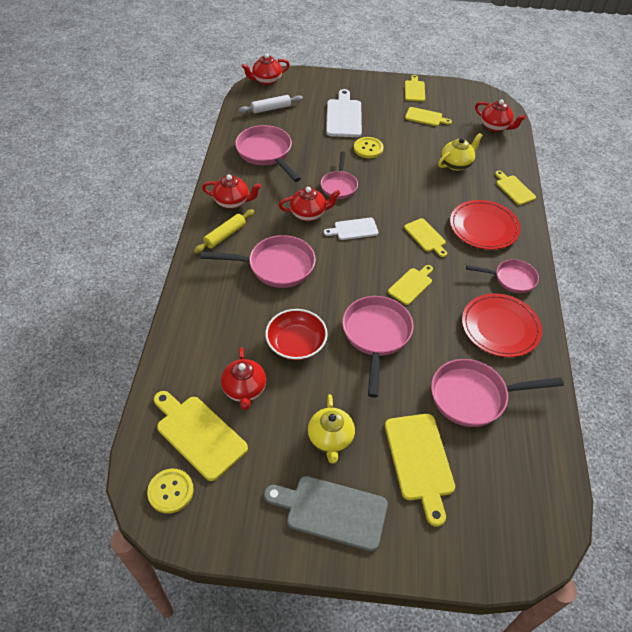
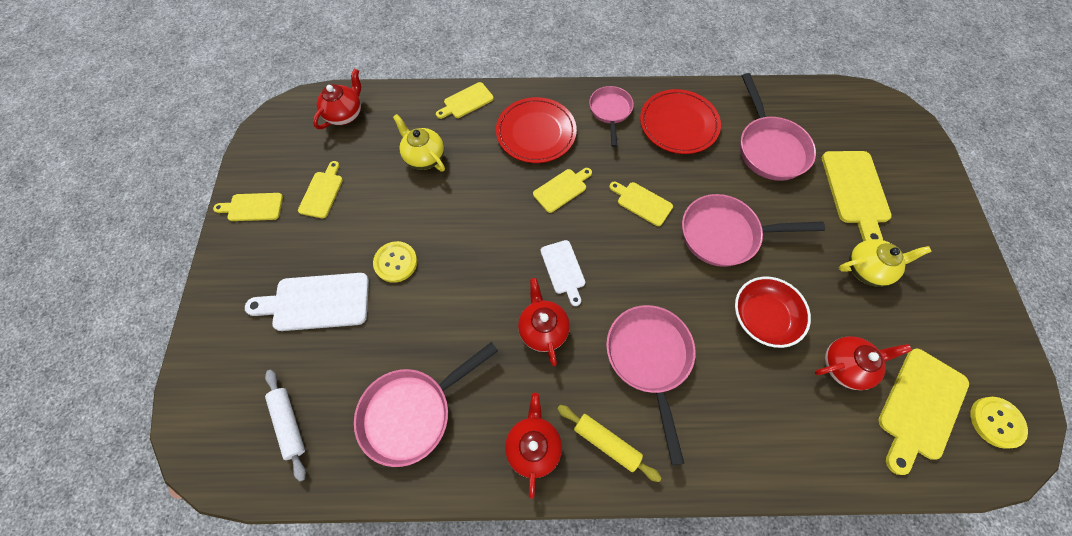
camera: 95 degrees left, 15 degrees up
red teapot [242,53,290,85] -> none
grey cutting board [264,476,388,551] -> none
pink pan [321,152,358,199] -> none
yellow cutting board [385,414,455,527] -> yellow cutting board turned 105 degrees clockwise [822,151,892,241]

